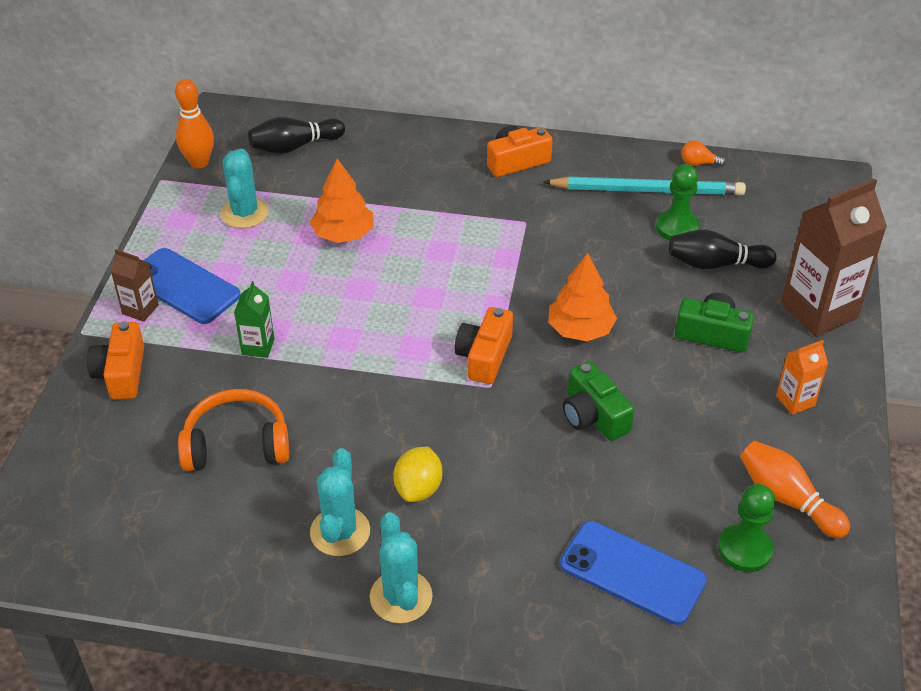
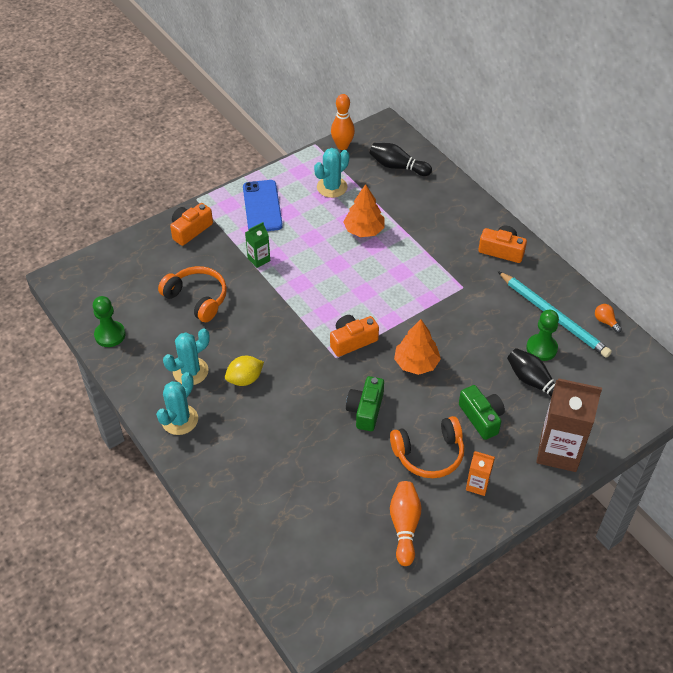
camera: 45 degrees right, 5 degrees up
brown carton [111,249,159,322] -> none
blue phone [560,521,707,625] -> none
green pawn [718,484,775,572] -> green pawn moved to [93,296,126,347]
none -> orange headphones [390,416,464,478]

